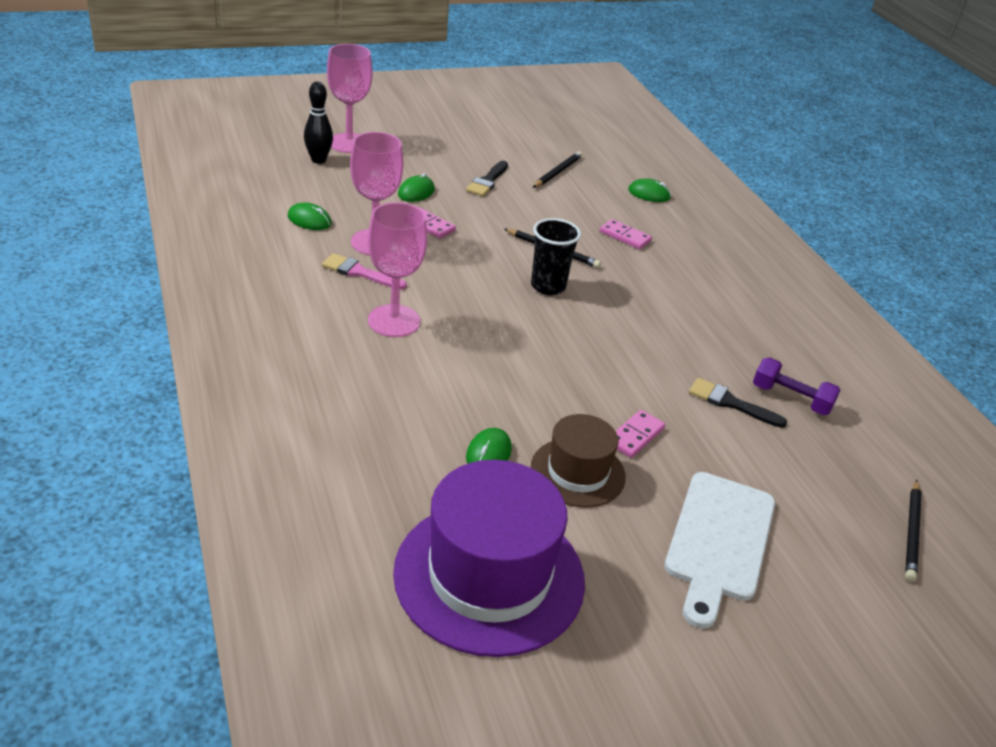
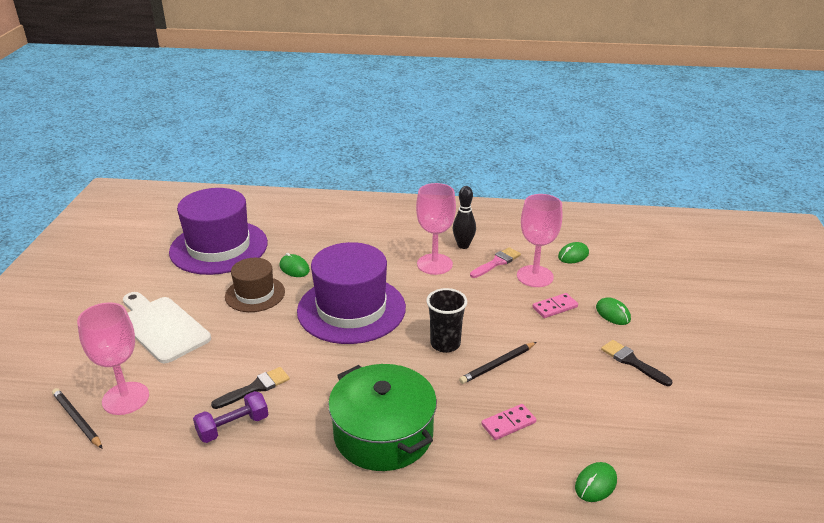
camera: 120 degrees right, 5 degrees down
black bowling pin [304,82,333,164] -> black bowling pin moved to [453,186,476,249]
pink goblet [327,44,372,153] -> pink goblet moved to [77,302,149,415]
black pencil [533,151,582,188] -> none
pink domino [616,410,665,458] -> none
none -> purple hat [297,242,406,344]
none -> green pot [328,364,437,471]

